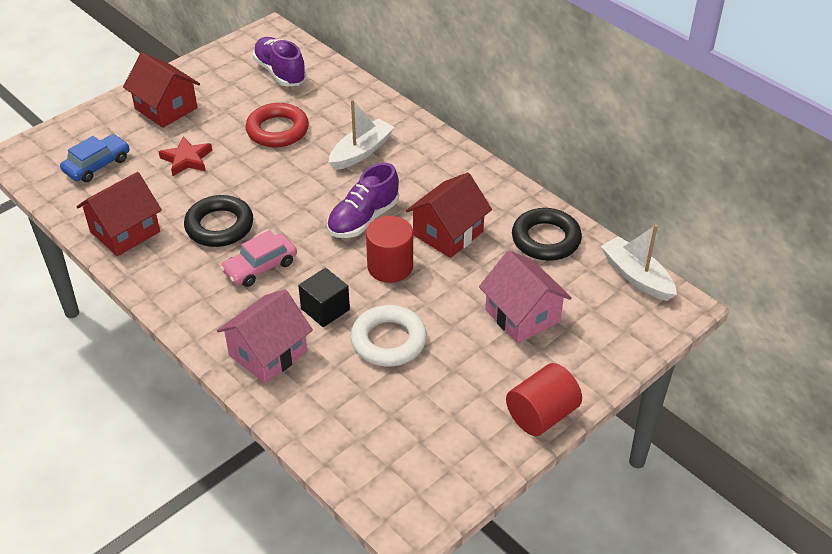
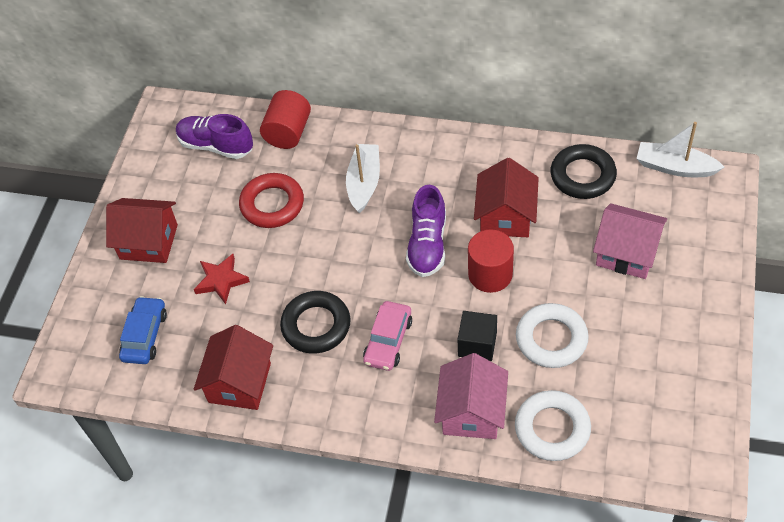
camera: 30 degrees left, 10 degrees up
red cylinder [506,363,582,436] -> red cylinder moved to [260,90,311,149]
none -> white ring [515,390,591,461]

